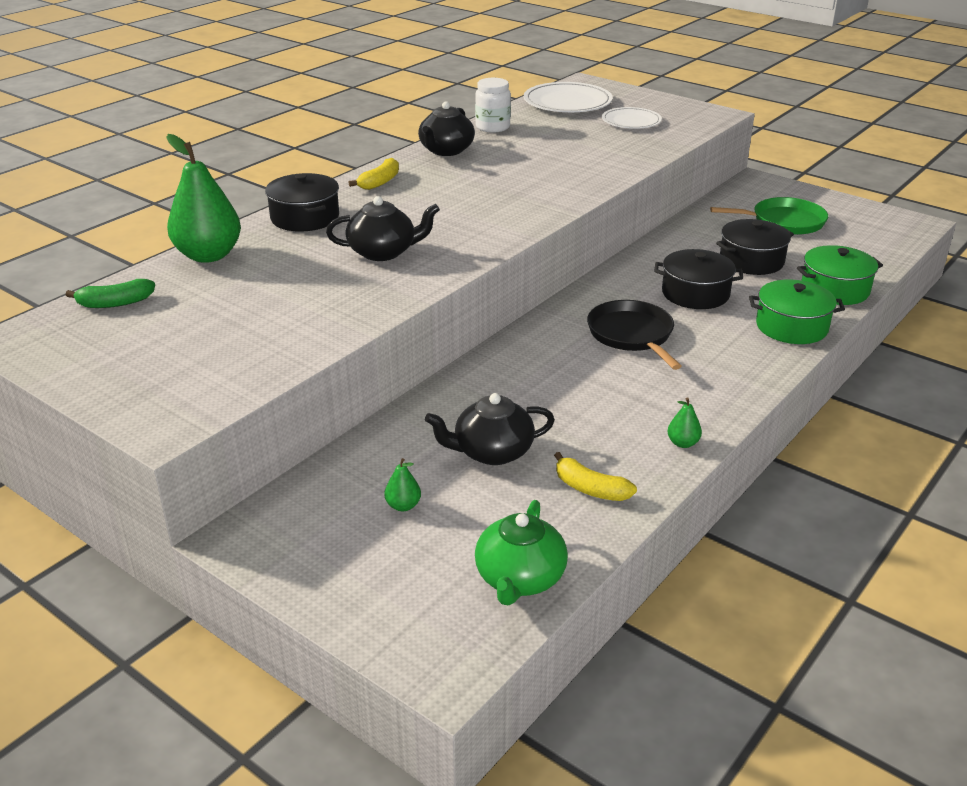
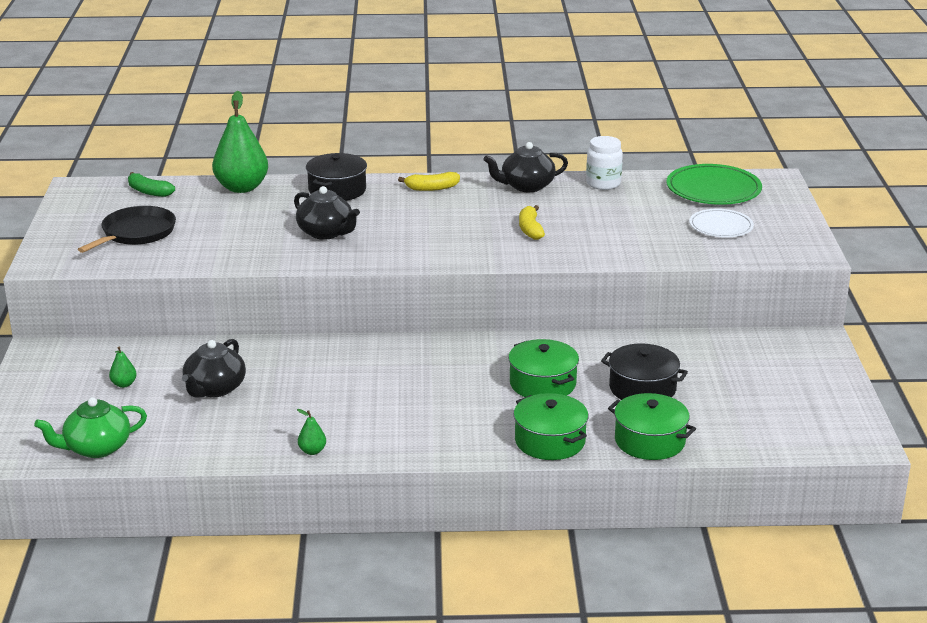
camera: 50 degrees right, 5 degrees down
black teapot [425,393,555,465] -> black teapot turned 105 degrees counterclockwise [182,339,246,398]
white plate [524,82,613,112] -> green plate [666,164,762,205]
yellow banana [554,452,637,501] -> yellow banana moved to [519,205,545,240]
black pan [587,300,682,370] -> black pan moved to [78,206,176,253]
black pot [655,249,743,309] -> green pot [508,339,579,397]
green pan [710,197,828,235] -> none

